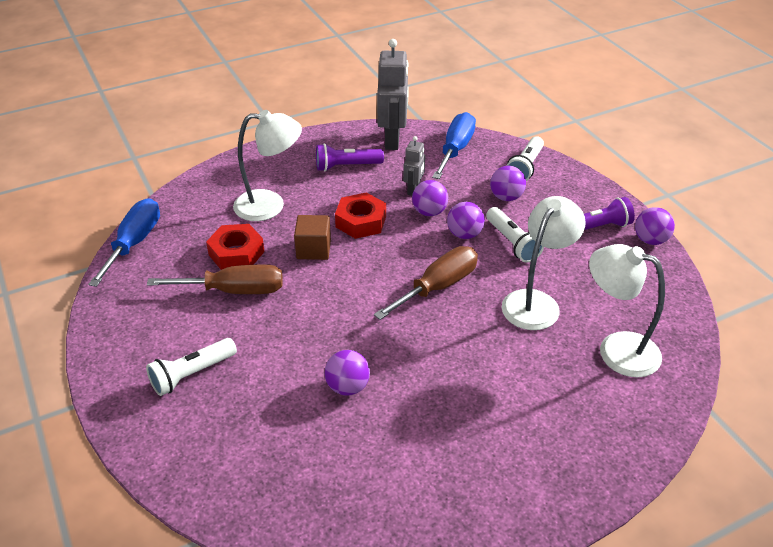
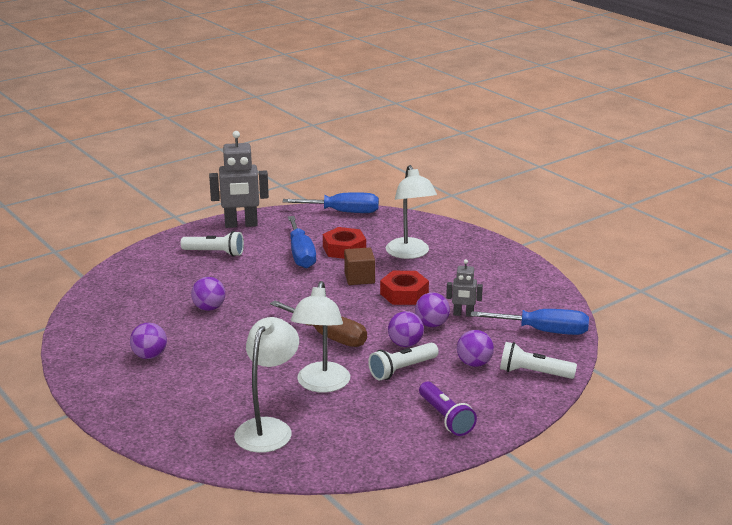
camera: 80 degrees right, 15 degrees down
white flashlight [146,338,237,396] -> white flashlight turned 150 degrees clockwise [180,231,244,257]
brown screwdriver [147,264,283,294] -> blue screwdriver [288,216,316,268]
purple flashlight [316,143,384,172] -> none
grey robot [377,39,409,150] -> grey robot moved to [209,131,269,228]
white lamp [501,196,586,330] -> white lamp turned 75 degrees clockwise [290,281,350,393]
purple ball [635,207,675,245] -> purple ball moved to [130,323,167,359]

